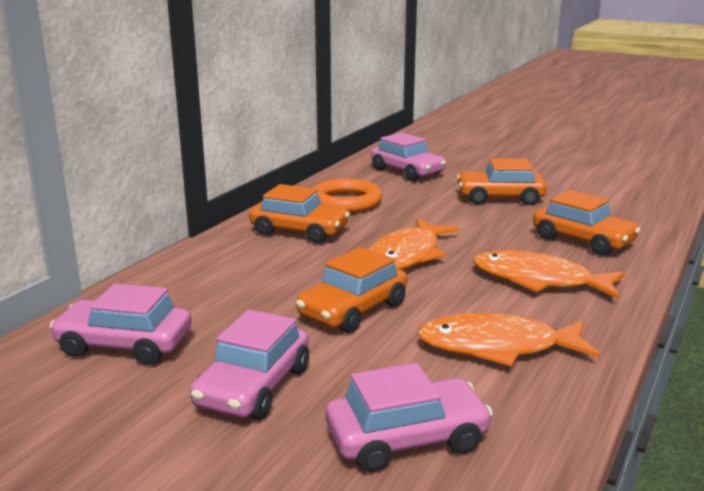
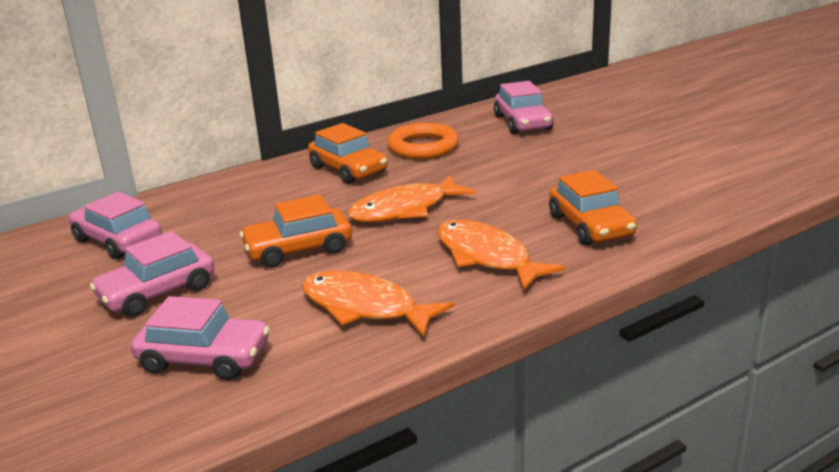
camera: 30 degrees right, 5 degrees up
orange car [457,158,547,205] -> none

